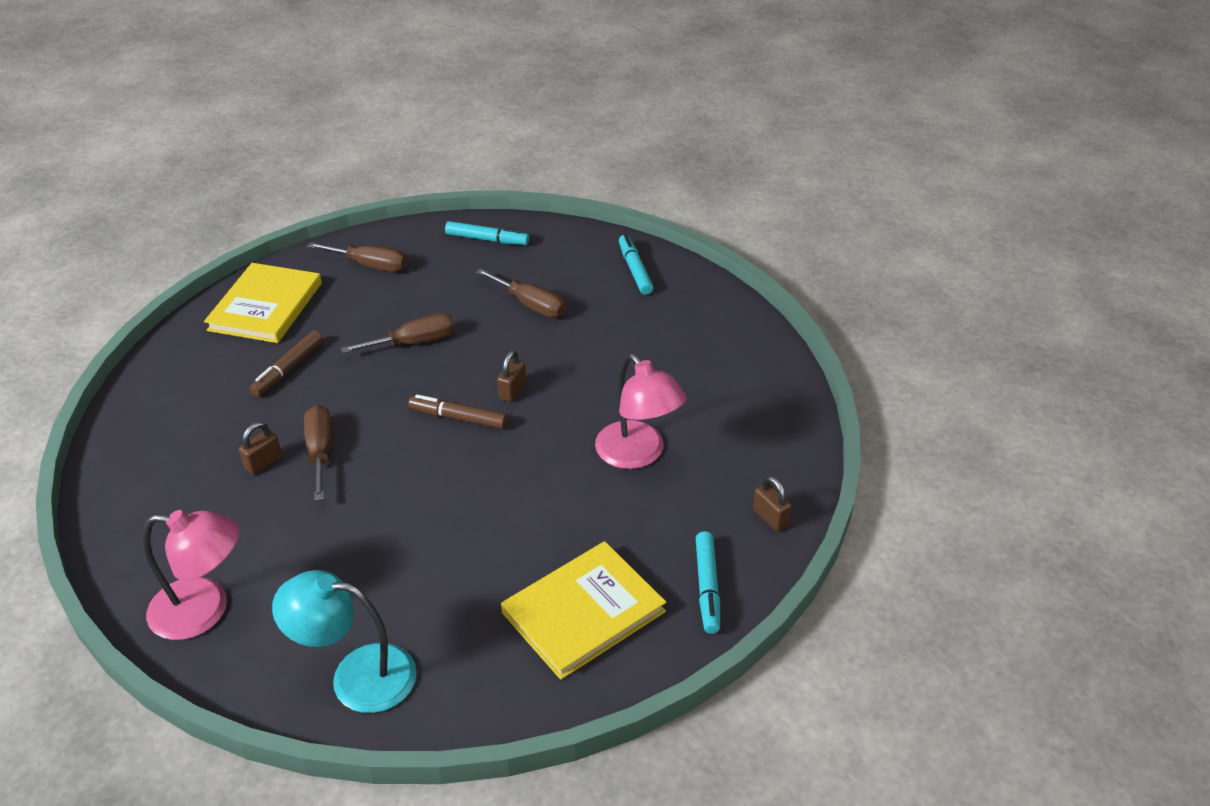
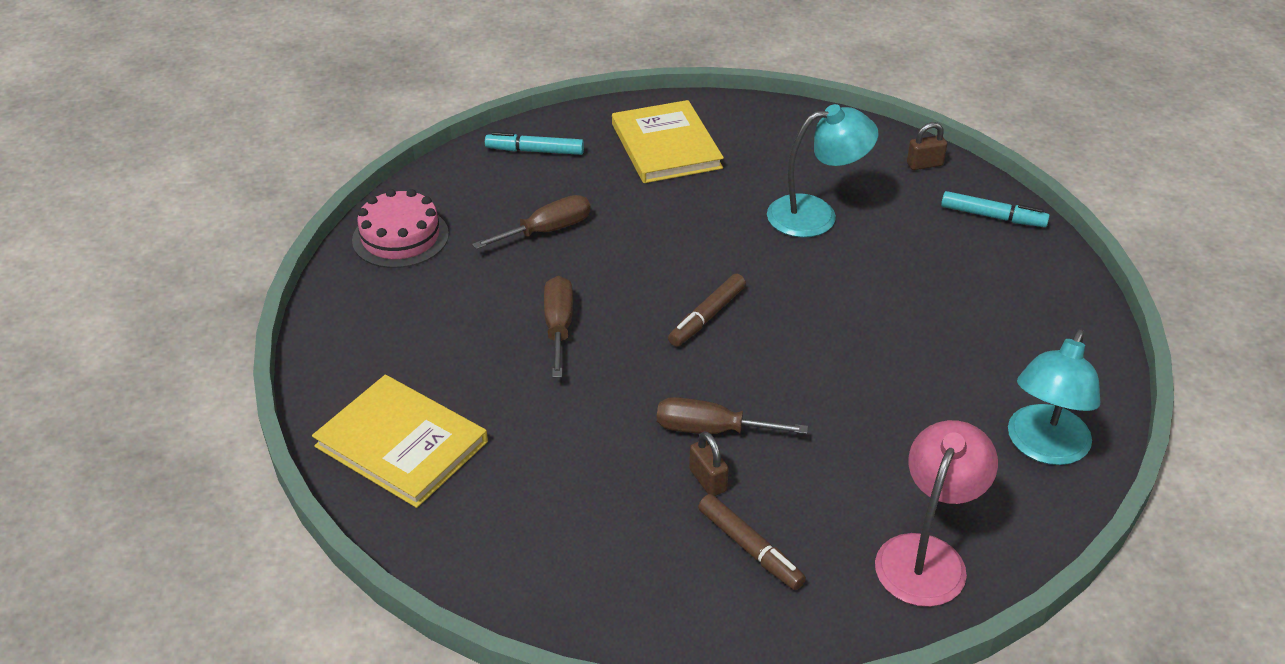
camera: 70 degrees left, 0 degrees up
brown marker [249,330,323,397] -> brown marker moved to [698,494,806,590]
brown screwdriver [307,242,407,272] -> none
turquoise marker [445,221,529,245] -> pink cake [352,189,449,268]
brown padlock [497,350,526,402] -> none
yellow book [501,541,666,680] -> yellow book moved to [612,100,724,183]
pink lamp [595,353,686,469] -> turquoise lamp [767,104,878,237]

